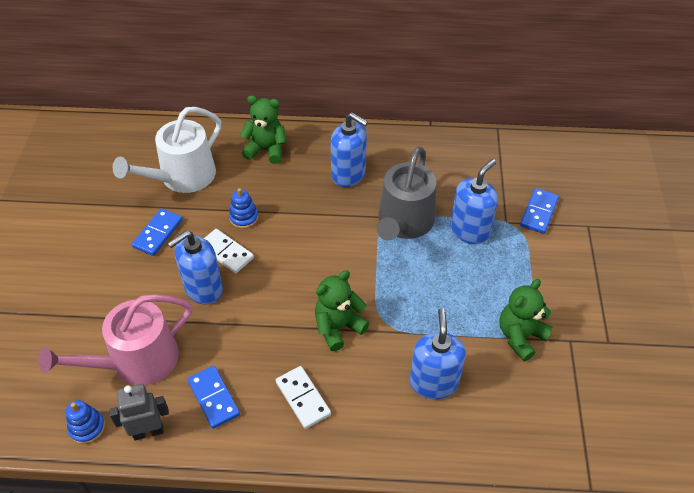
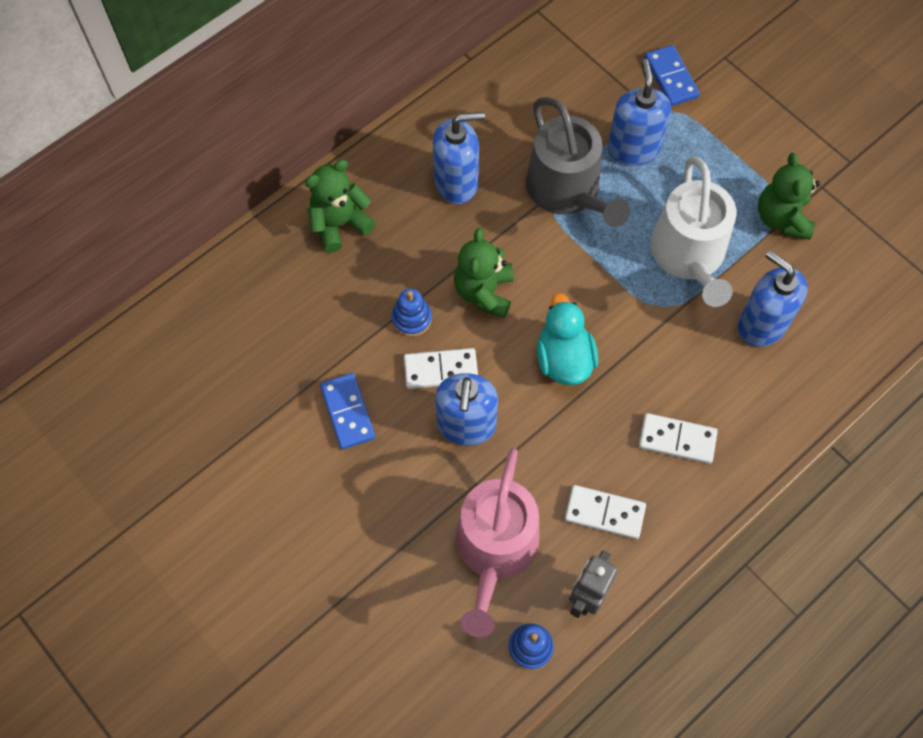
camera: 45 degrees left, 15 degrees up
white watering can [113,107,221,193] -> white watering can moved to [651,156,737,307]
blue domino [188,366,240,429] -> white domino [564,485,646,539]
green teddy bear [315,270,369,351] -> green teddy bear moved to [454,228,514,318]
none -> turquoise duck [537,293,598,385]

